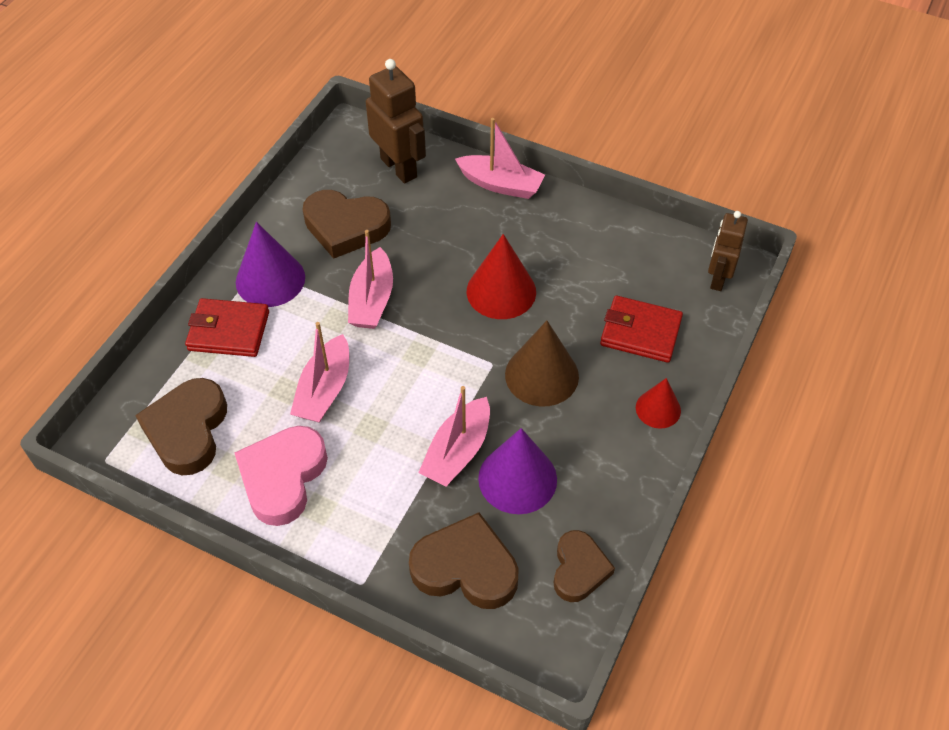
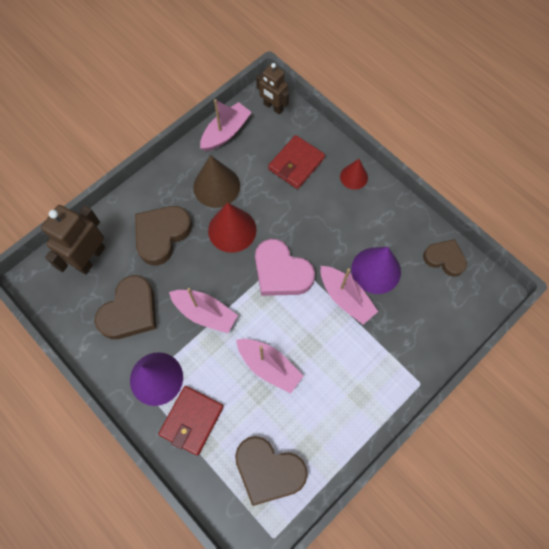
camera: 70 degrees left, 15 degrees up
pink heart [234,426,328,526] -> pink heart moved to [255,239,315,296]
brown robot [366,59,426,184] -> brown robot turned 45 degrees counterclockwise [41,205,105,274]
brown heart [409,512,519,609] -> brown heart moved to [135,206,192,265]
pink boat [455,118,545,199] -> pink boat moved to [200,99,252,151]
brown cone [505,321,579,406] -> brown cone moved to [193,155,240,208]

